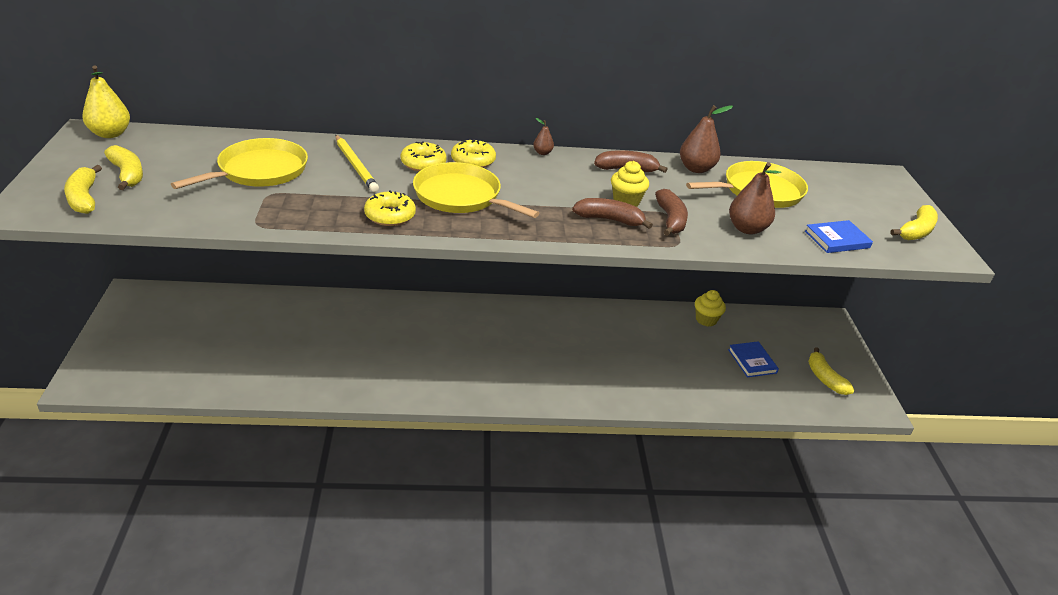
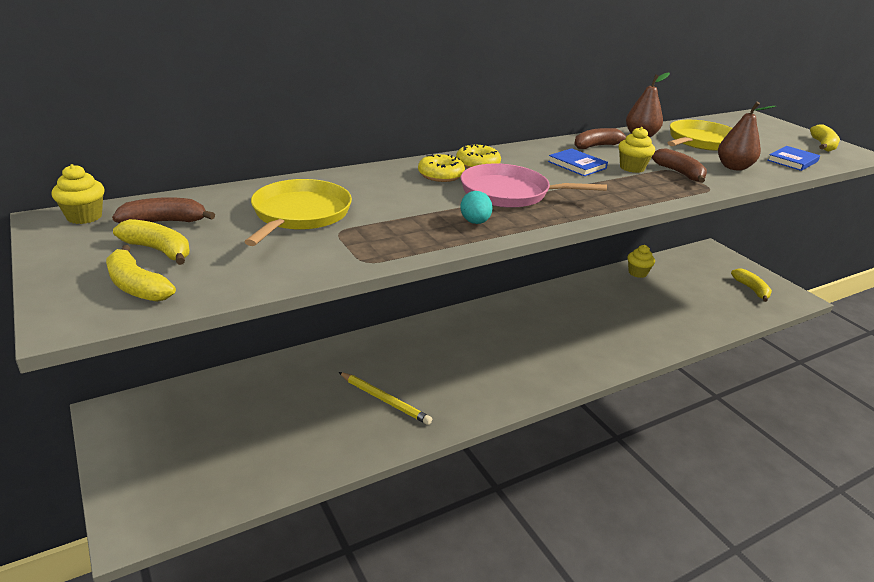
camera: 25 degrees left, 5 degrees down
yellow pear [82,65,130,138] -> yellow cupcake [52,164,105,224]
yellow pencil [335,135,379,192] -> yellow pencil moved to [339,372,432,425]
yellow donut [364,190,416,226] -> turquoise egg [460,191,493,224]
yellow pan [413,162,539,218] -> pink pan [461,163,607,208]
brown pear [533,118,554,155] -> none
brown banana [572,198,653,229] -> brown banana moved to [112,197,215,223]
blue book [728,341,779,377] -> blue book moved to [548,148,608,176]
yellow banana [808,347,854,395] -> yellow banana turned 150 degrees counterclockwise [731,269,772,302]

